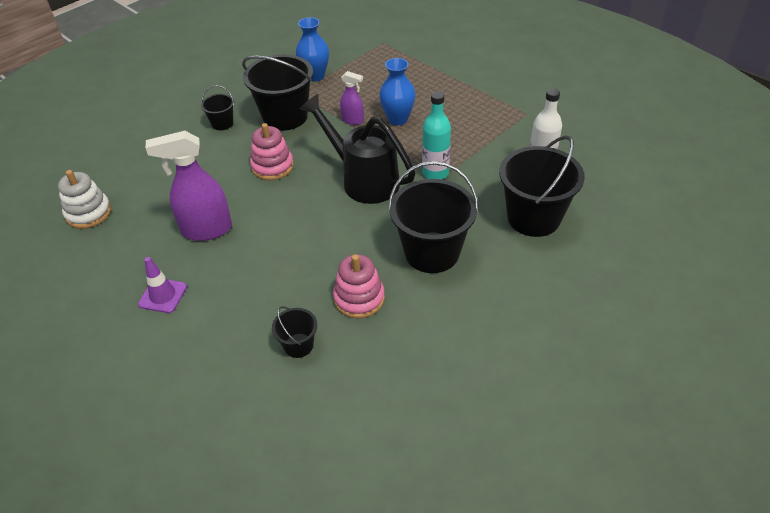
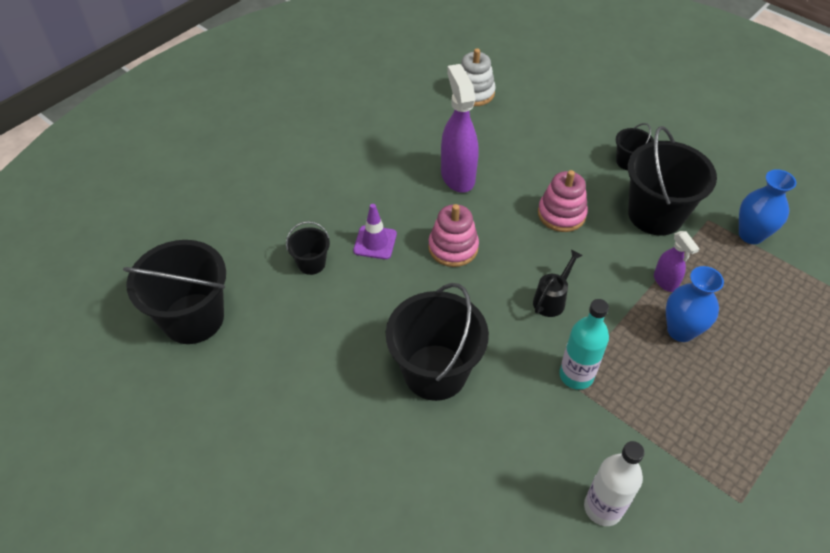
camera: 85 degrees right, 5 degrees up
purple traffic cone [138,257,187,313] -> purple traffic cone moved to [353,204,397,259]
black watering can [300,94,415,204] -> black watering can [533,249,583,317], size x0.47
pink stacking toy [333,254,385,318] -> pink stacking toy moved to [428,204,479,267]
purple spray bottle [340,71,364,125] -> purple spray bottle turned 45 degrees counterclockwise [654,231,700,292]
black bucket [499,135,585,237] -> black bucket moved to [123,240,226,344]

